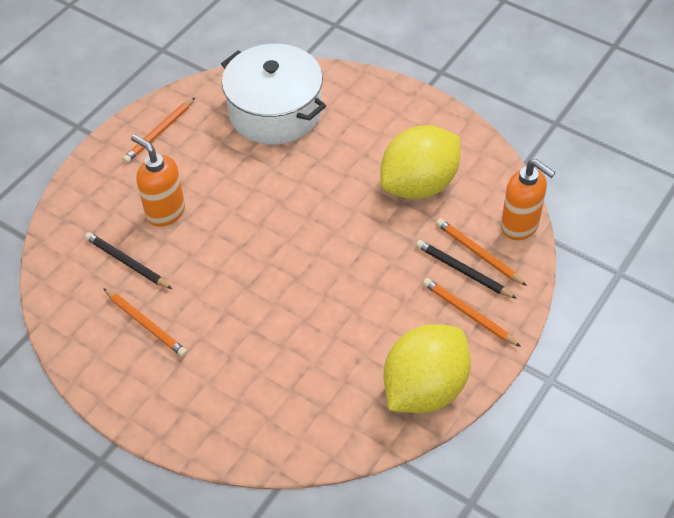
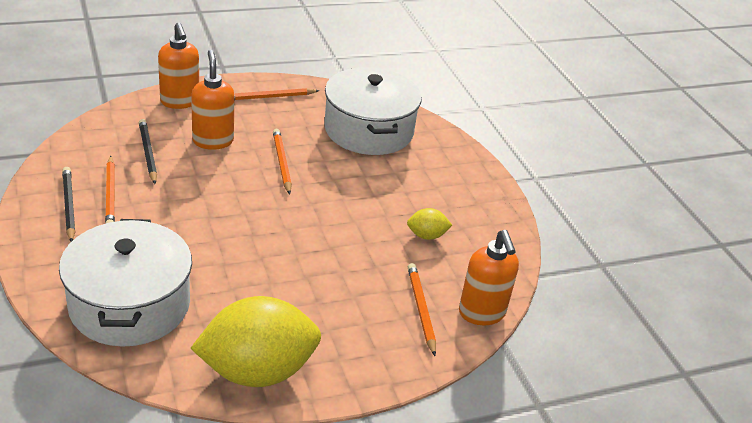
camera: 30 degrees right, 15 degrees down
yellow lemon [380,125,460,199] -> yellow lemon [407,208,452,240], size x0.43
black pencil [416,240,517,299] -> black pencil moved to [62,167,75,242]
orange pencil [423,278,521,347] -> orange pencil moved to [273,129,292,195]
none -> white pot [59,219,192,347]
none -> orange soap dispenser [158,22,199,109]

